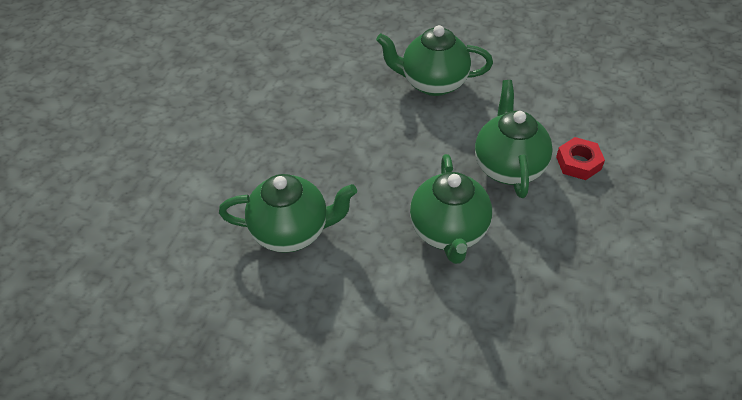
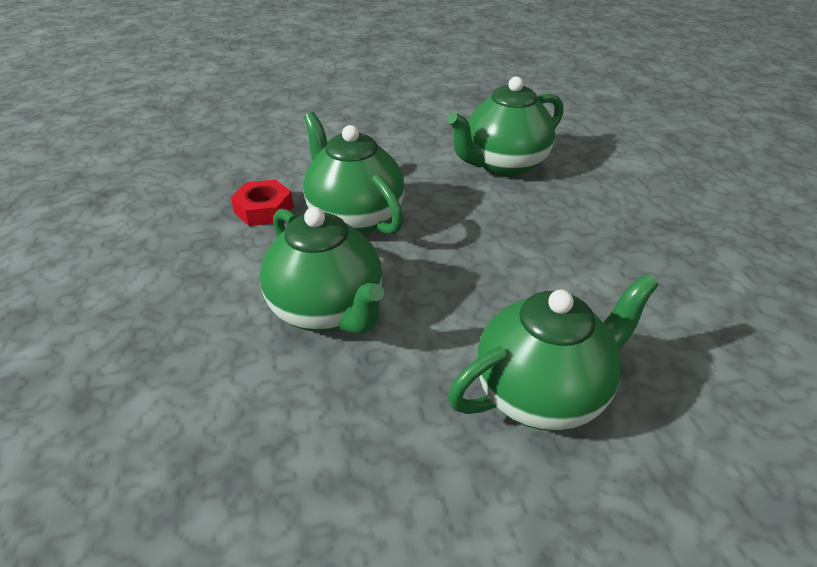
camera: 145 degrees right, 10 degrees down
red nut [556,137,605,180] -> red nut moved to [231,179,294,226]

